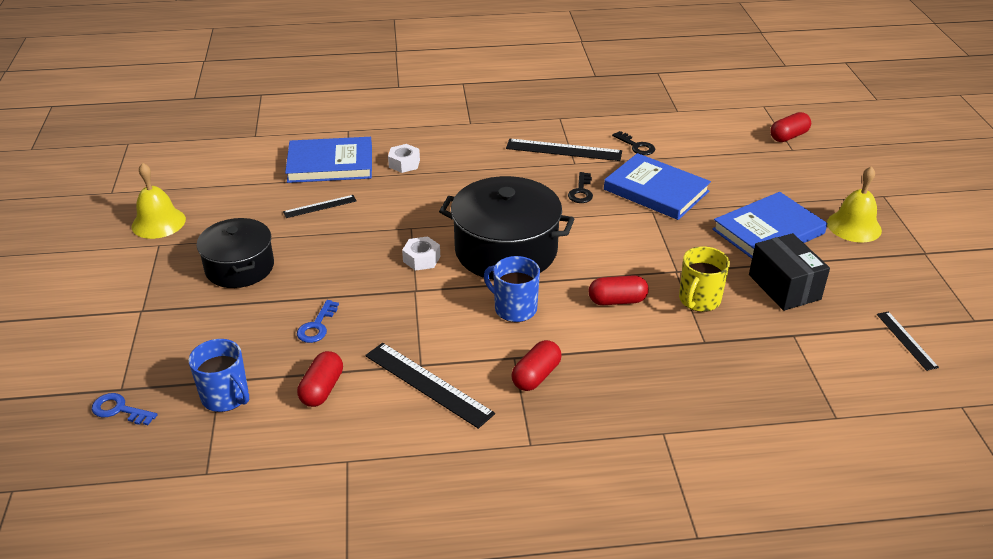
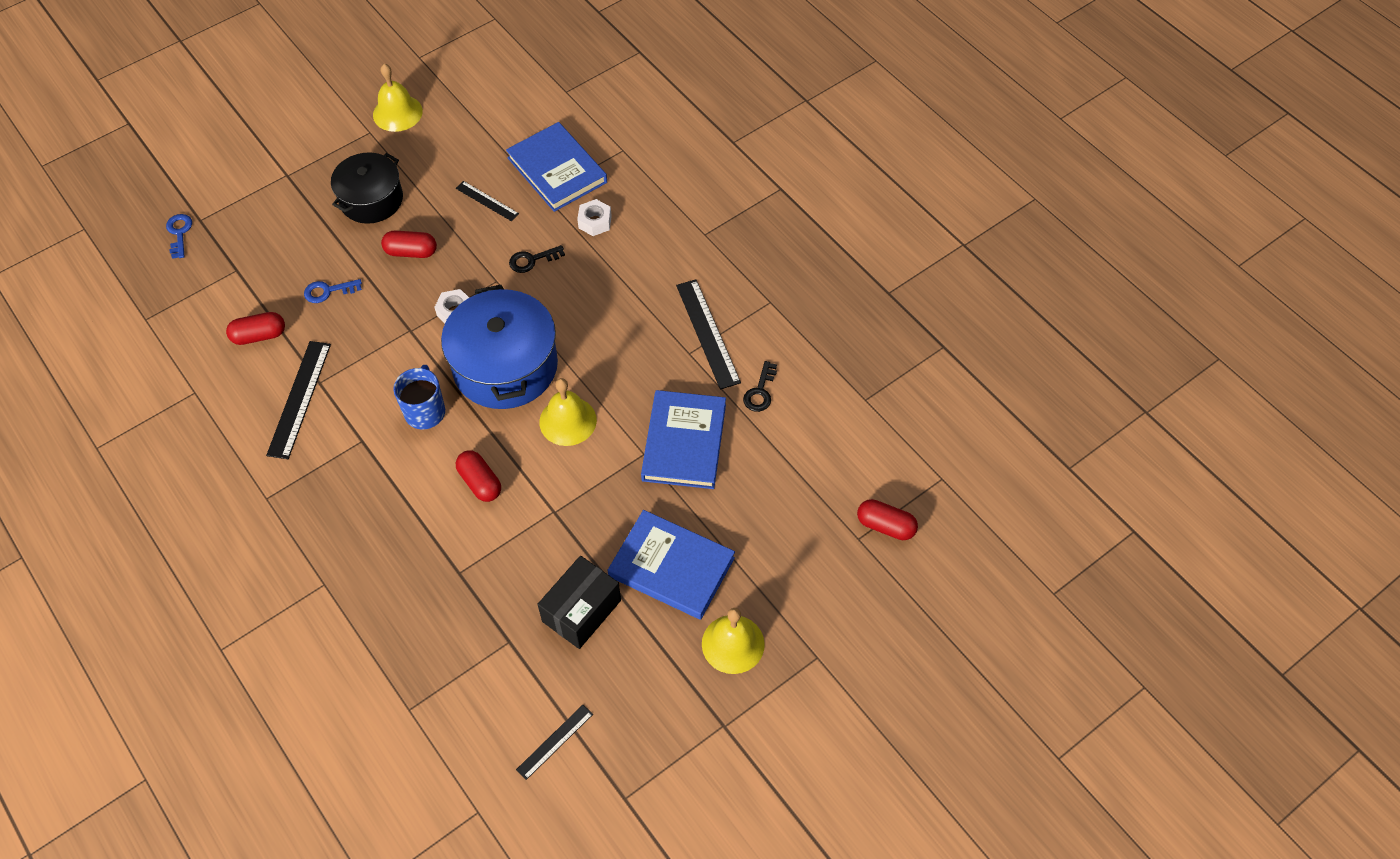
camera: 60 degrees right, 20 degrees up
blue mug [189,339,249,412] -> none
black pot [439,176,574,280] -> blue pot [441,285,558,409]
red capsule [511,340,562,391] -> red capsule moved to [381,231,437,258]
black key [568,172,593,203] -> black key moved to [509,245,565,273]
yellow mug [679,246,730,312] -> none
none -> yellow bell [539,378,597,446]

